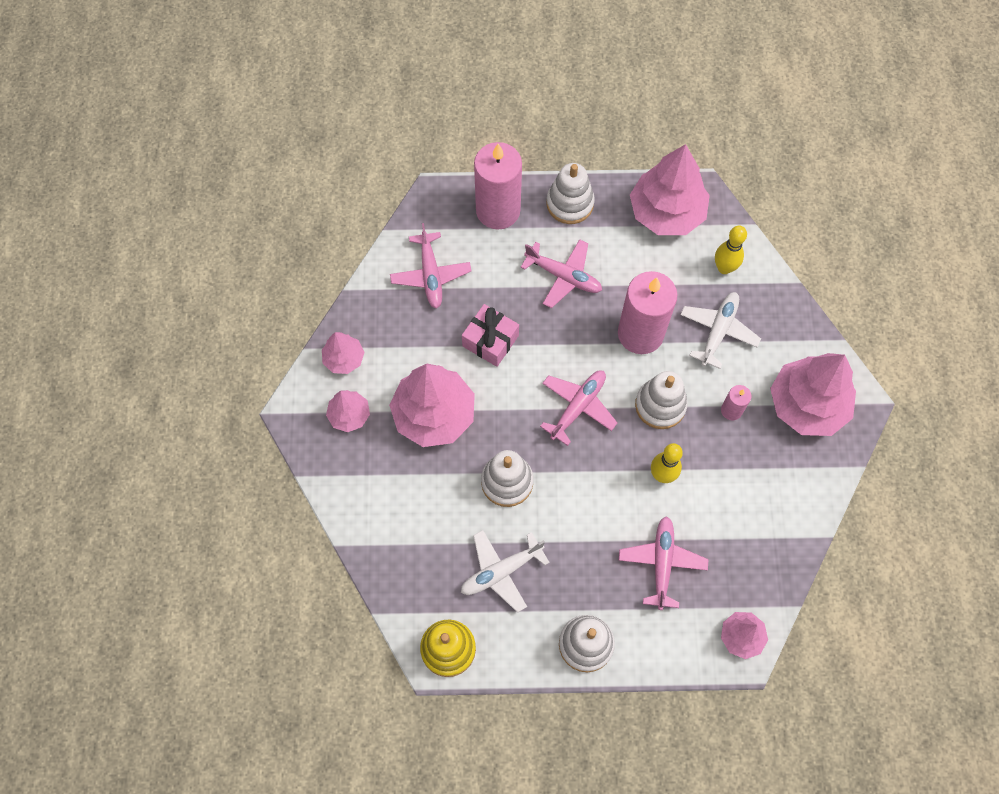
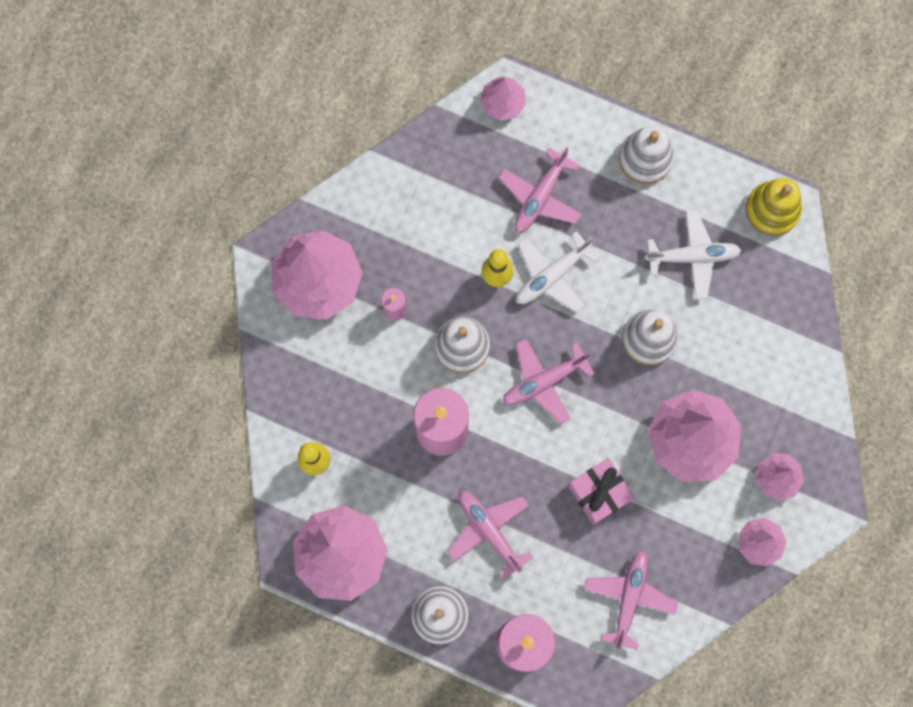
camera: 155 degrees left, 10 degrees up
white plane [680,292,761,369] -> white plane moved to [516,231,600,313]

